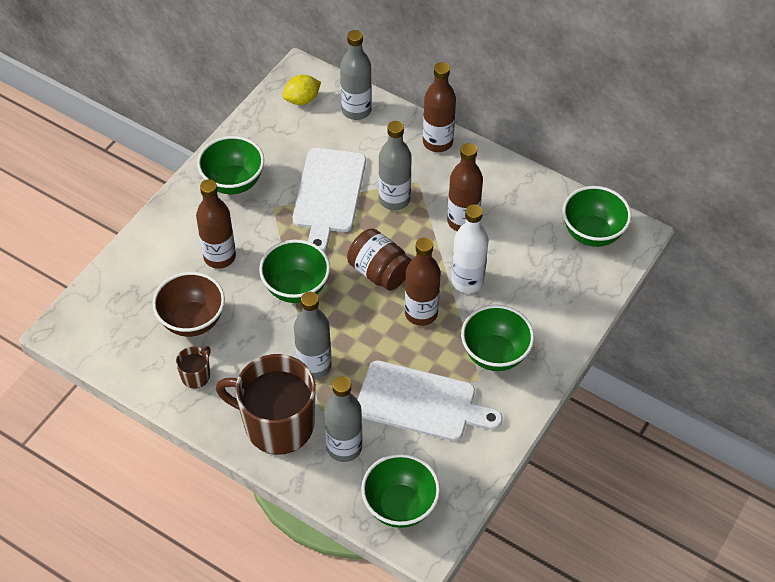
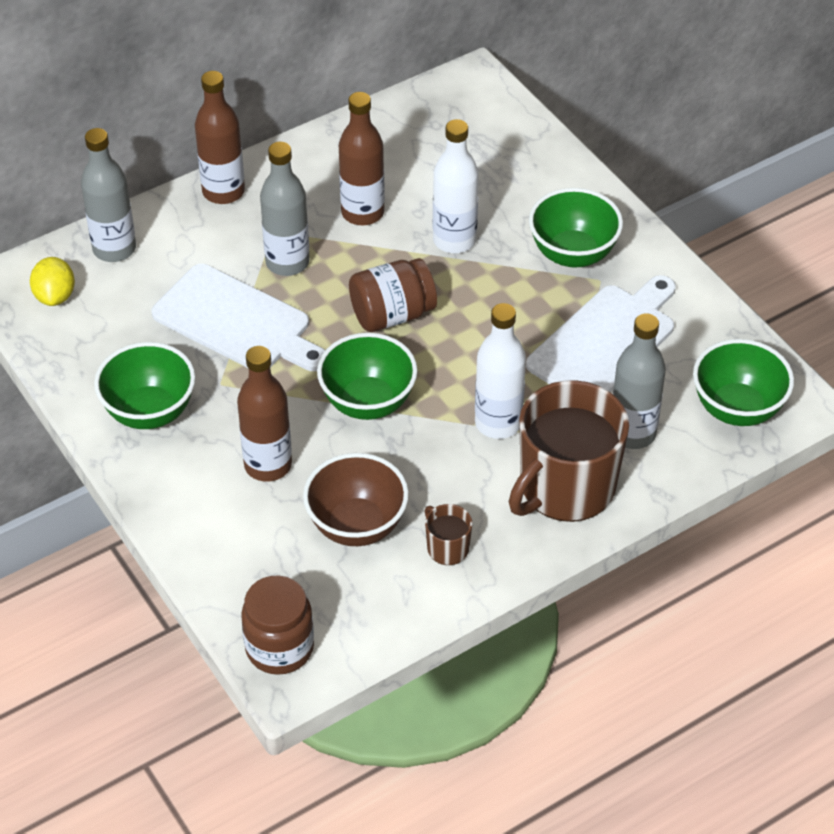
camera: 65 degrees left, 5 degrees down
grey bottle [294,292,332,379] -> white bottle [475,303,526,439]
brown bottle [405,237,441,326] -> none
green bowl [563,186,631,247] -> none
none -> brown jar [241,576,314,675]

